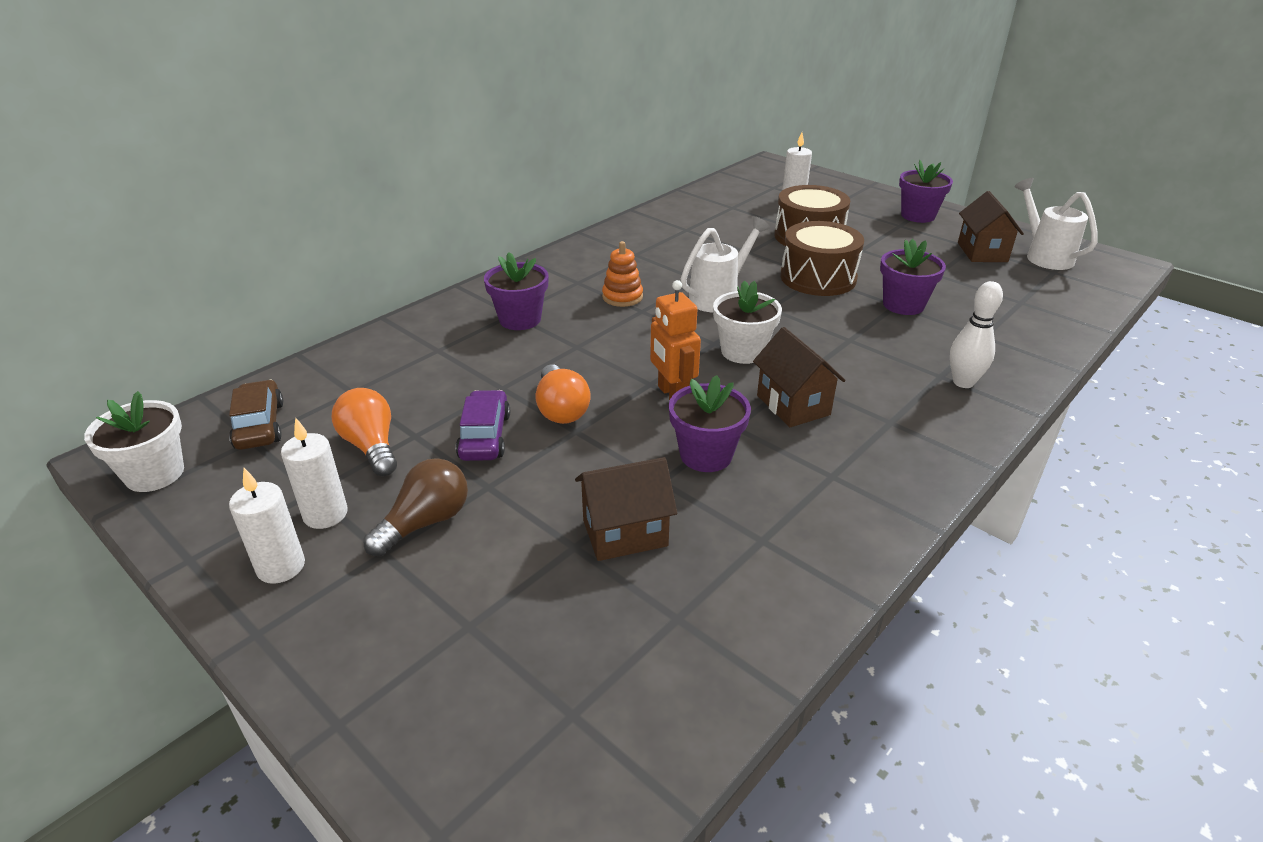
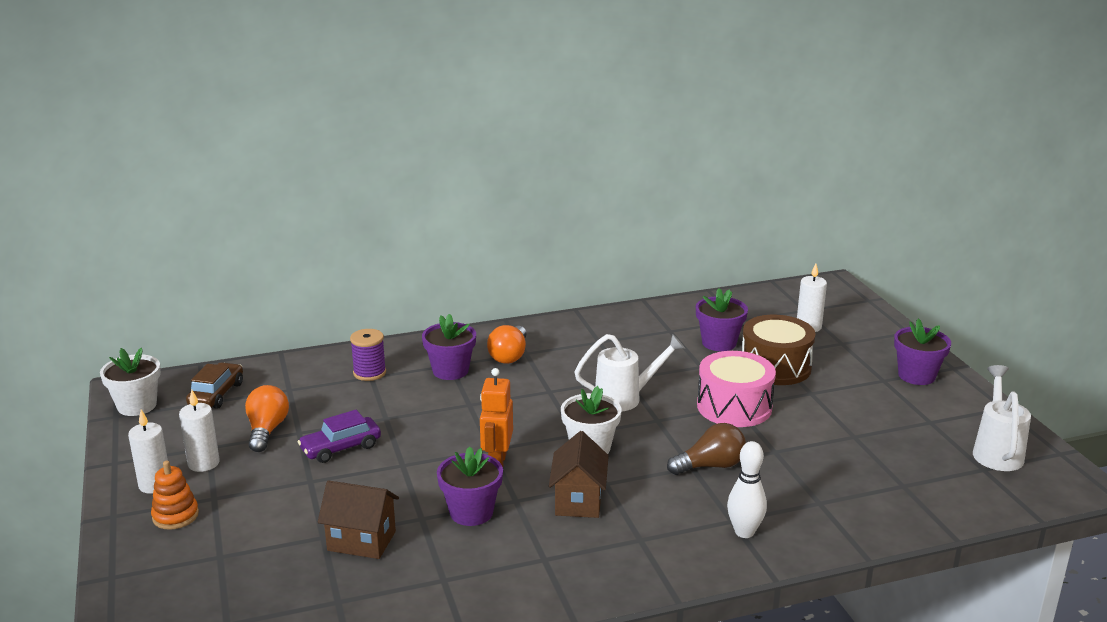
camera: 30 degrees right, 10 degrees down
brown light bulb [363,458,468,557] -> brown light bulb moved to [667,423,746,475]
purple car [456,390,510,461] -> purple car turned 150 degrees counterclockwise [298,410,381,463]
orange light bulb [536,364,591,424] -> orange light bulb moved to [487,325,526,364]
orange stacking toy [602,241,643,307] -> orange stacking toy moved to [151,461,199,530]
brown drum [781,221,864,296] -> pink drum [697,351,776,427]
purple flower pot [880,239,946,315] -> purple flower pot moved to [696,288,748,351]
brown house [958,191,1024,262] -> none
none -> purple spool [350,329,386,381]

